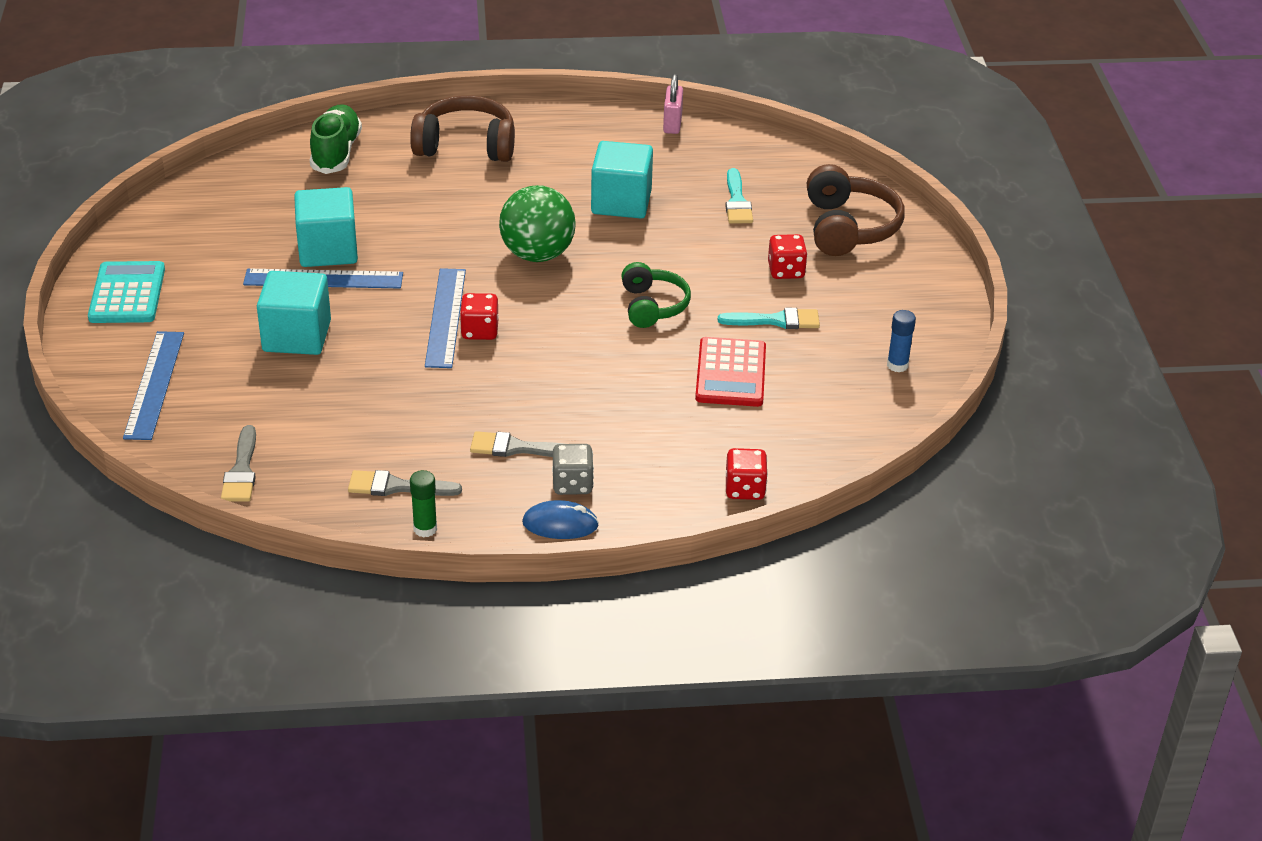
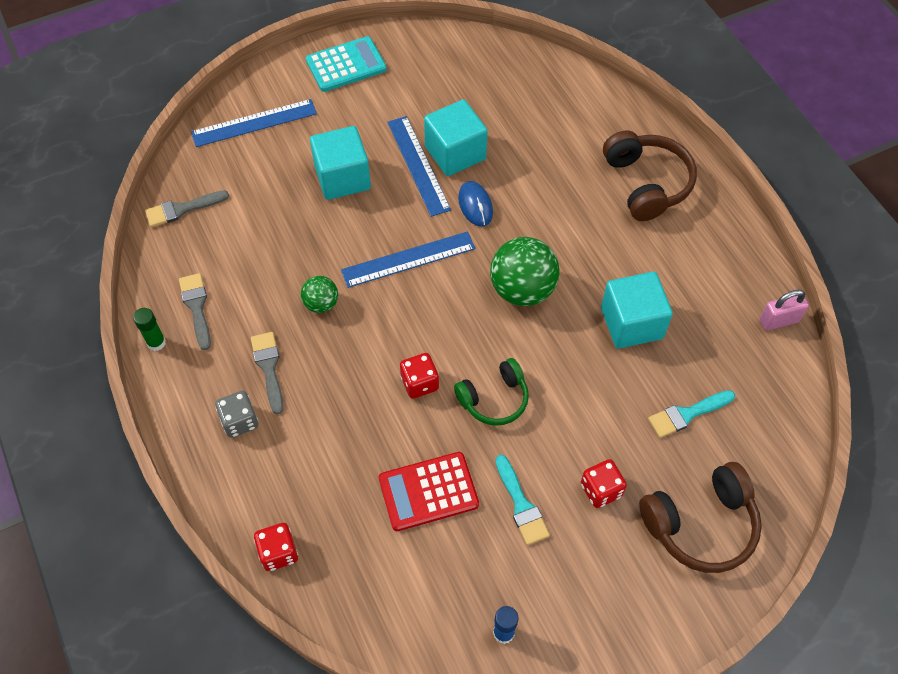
camera: 70 degrees right, 20 degrees up
green shoe [310,104,362,174] -> none
red dice [460,293,498,340] -> red dice moved to [400,353,439,399]
blue mouse [522,500,599,539] -> blue mouse moved to [458,181,493,227]
none -> green ball [301,276,338,313]

